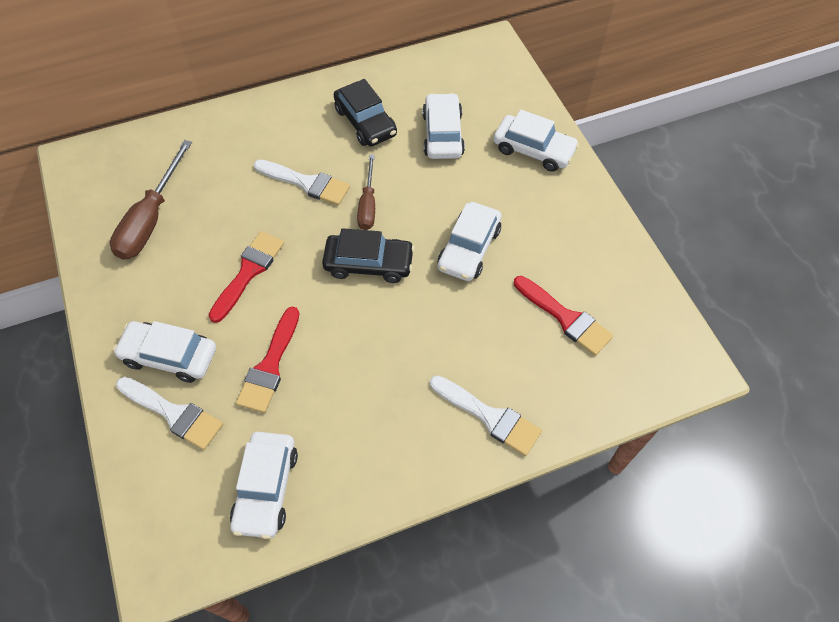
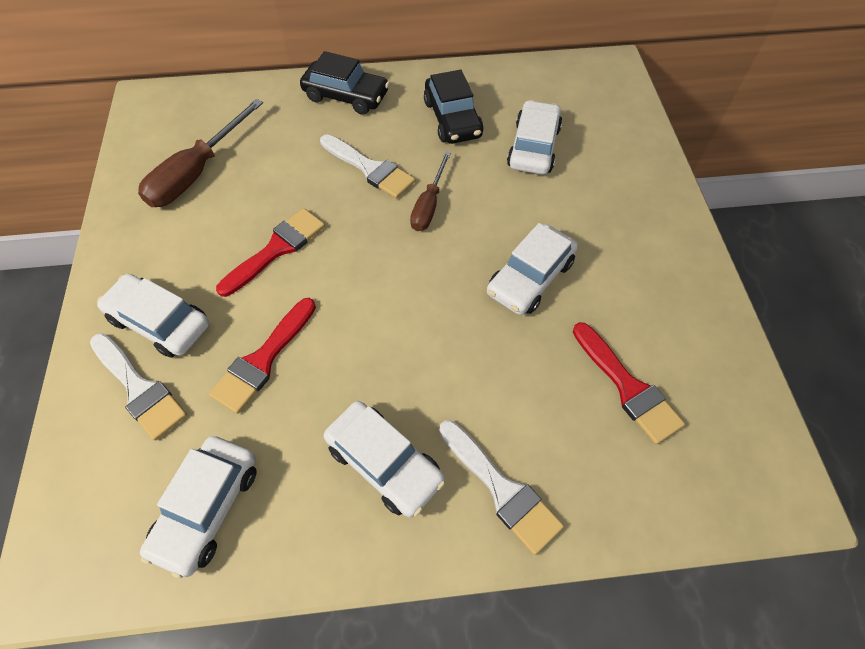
camera: 15 degrees right, 0 degrees up
black car [322,228,415,283] -> black car moved to [300,51,389,115]
white car [493,110,579,172] -> white car moved to [324,401,445,518]

